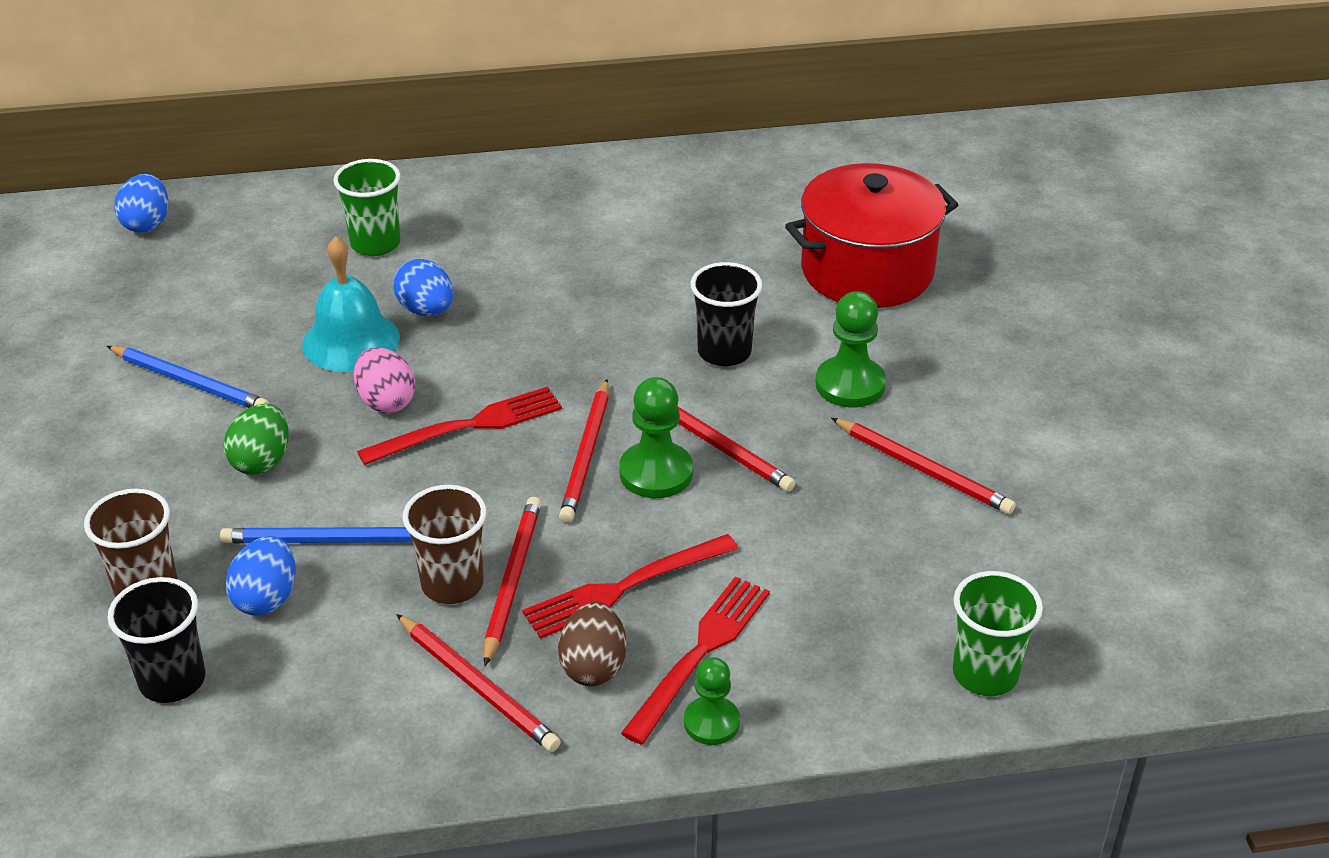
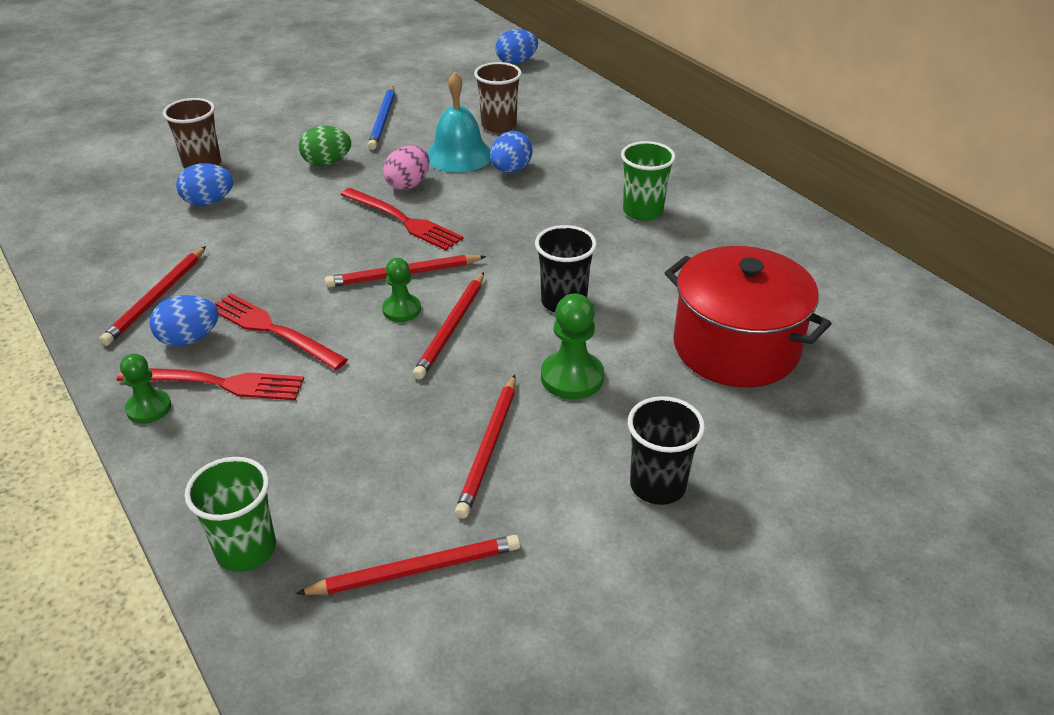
camera: 65 degrees right, 0 degrees up
black cup [108,577,205,703] -> black cup moved to [628,396,705,505]
blue pencil [220,527,412,543] -> none
green cup [333,159,400,256] -> green cup moved to [621,141,676,221]
brown cup [403,485,486,604] -> brown cup moved to [474,62,522,133]
red pencil [484,497,541,666] -> red pencil moved to [296,535,520,595]
brown egg [558,602,626,686] -> blue egg [150,295,219,346]
green pawn [619,377,693,498] -> green pawn [382,258,421,322], size x0.66

